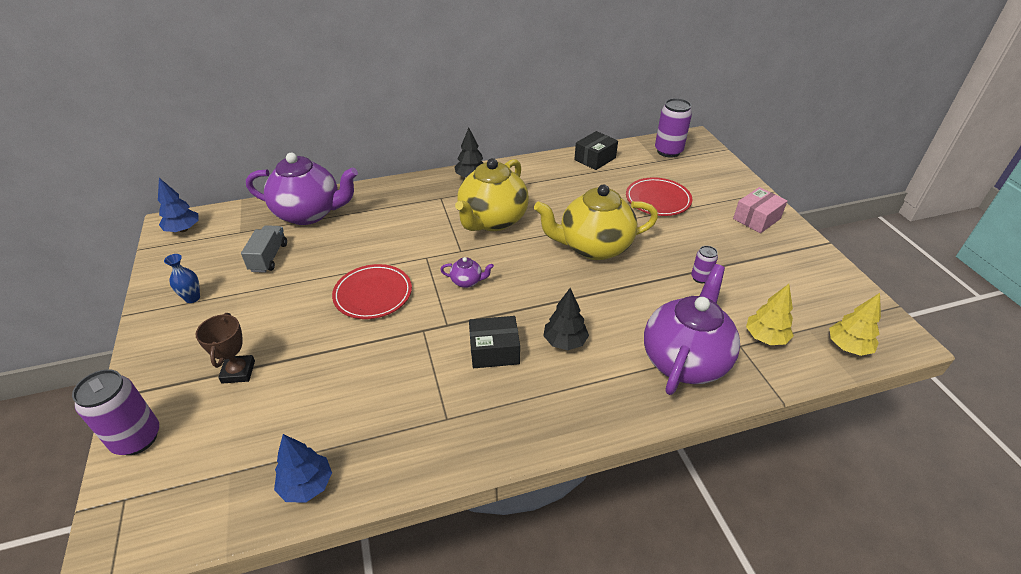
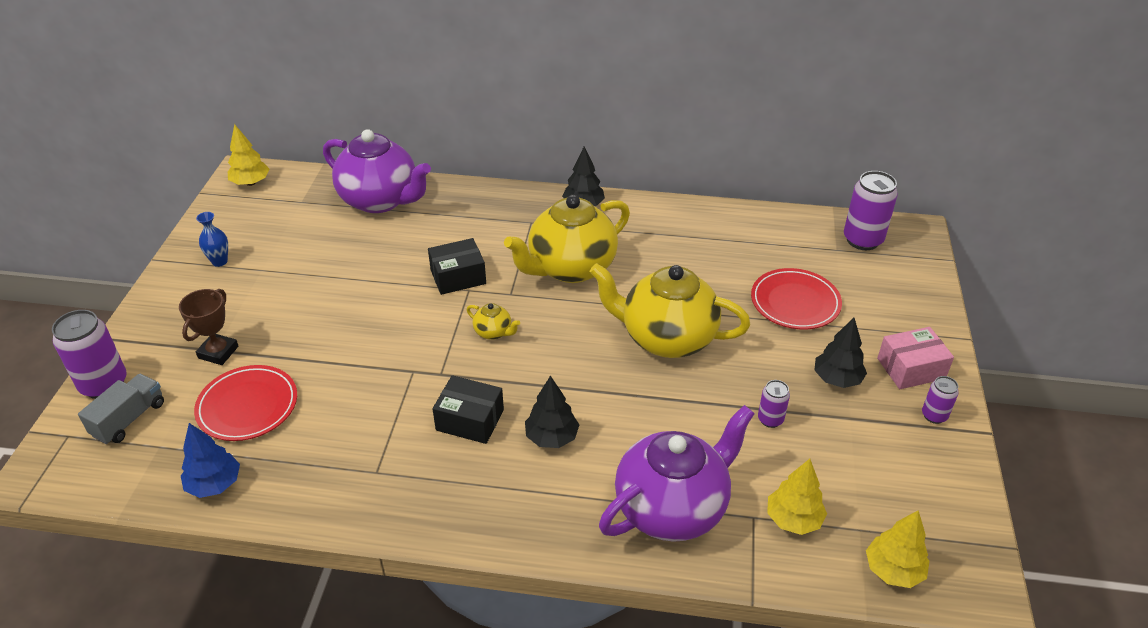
camera: 25 degrees right, 0 degrees up
blue tree [158,178,198,232] -> yellow tree [228,124,270,186]
grey truck [241,225,287,273] -> grey truck moved to [78,374,164,444]
red plate [332,264,412,319] -> red plate moved to [194,365,297,441]
purple teapot [440,257,494,288] -> yellow teapot [467,303,520,340]
black box [574,131,618,170] -> black box moved to [428,238,486,295]
none -> black tree [814,318,867,388]
none -> purple can [922,376,959,424]

